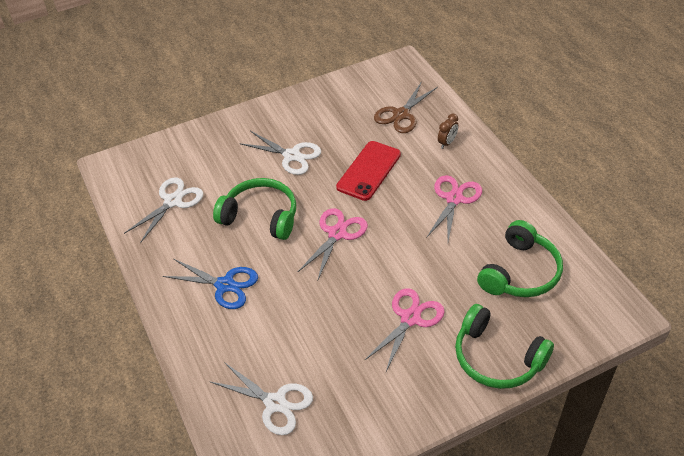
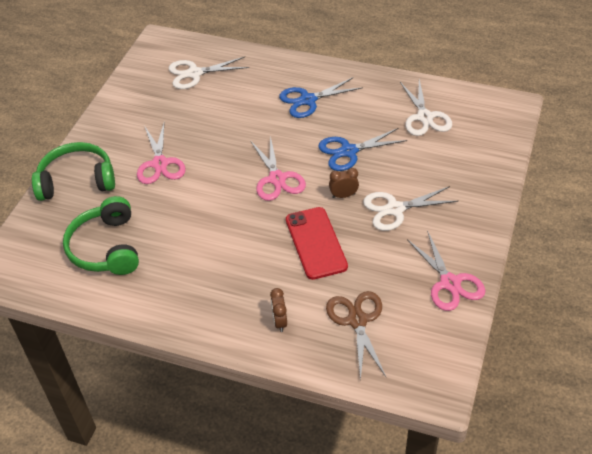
camera: 135 degrees right, 0 degrees up
green headphones [213,178,296,240] -> blue scissors [318,128,408,171]
pink scissors [427,175,482,241] -> pink scissors moved to [407,231,486,311]
none -> brown clock [329,168,359,198]

